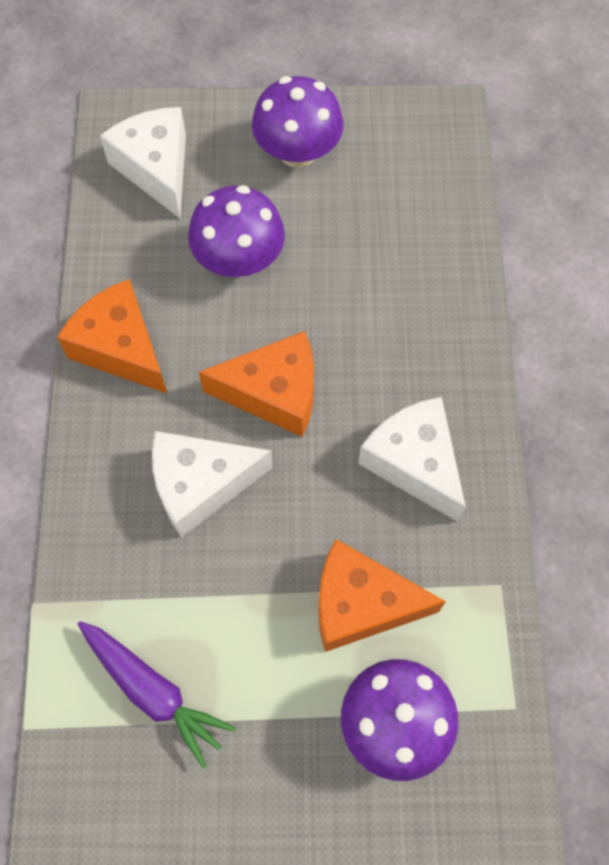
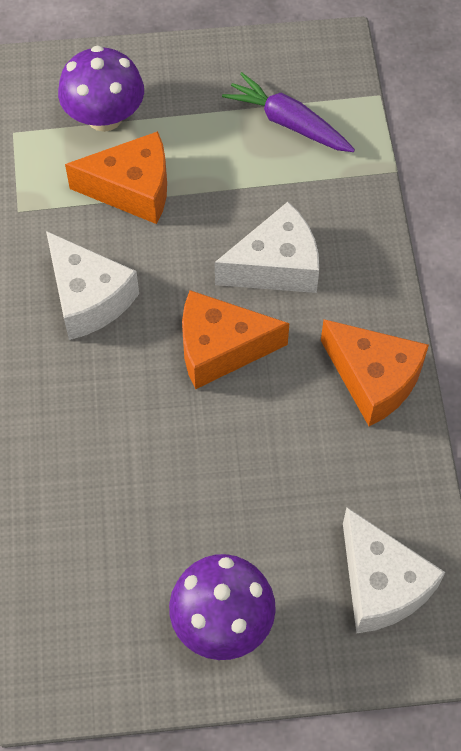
camera: 175 degrees right, 5 degrees down
purple mushroom [188,185,285,277] -> none

